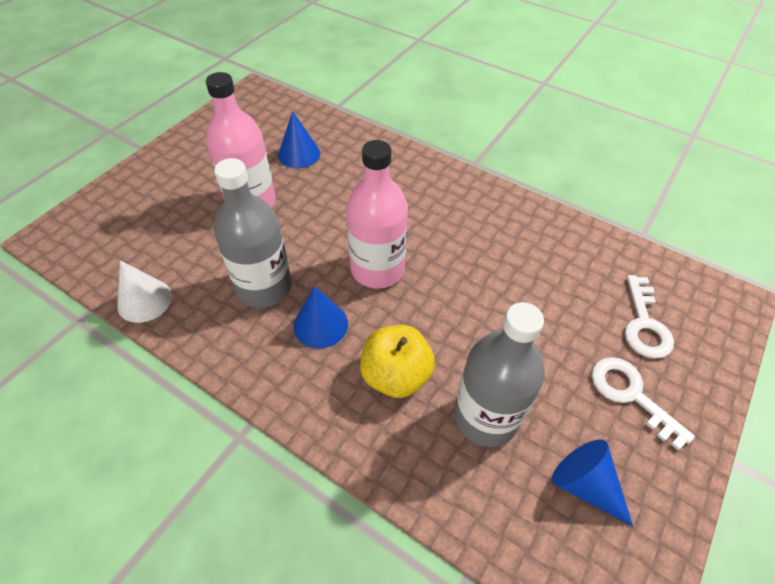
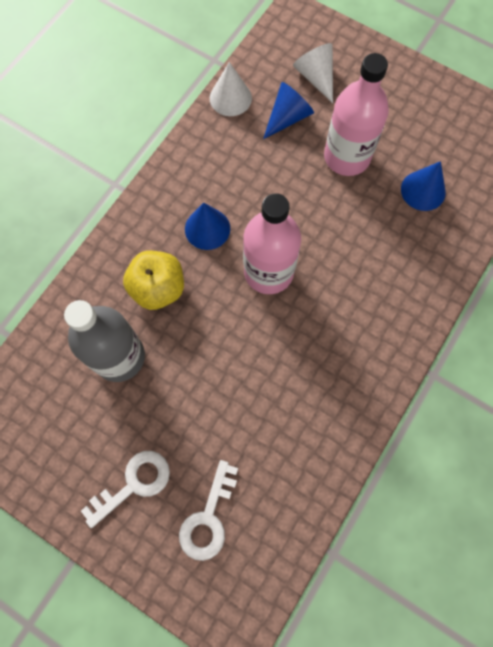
camera: 90 degrees right, 20 degrees up
grey bottle [214,158,292,308] -> none
blue cone [552,439,633,526] -> blue cone moved to [263,82,314,139]
white key [625,275,674,359] -> white key turned 75 degrees counterclockwise [179,460,238,561]
none -> white cone [293,43,333,103]

